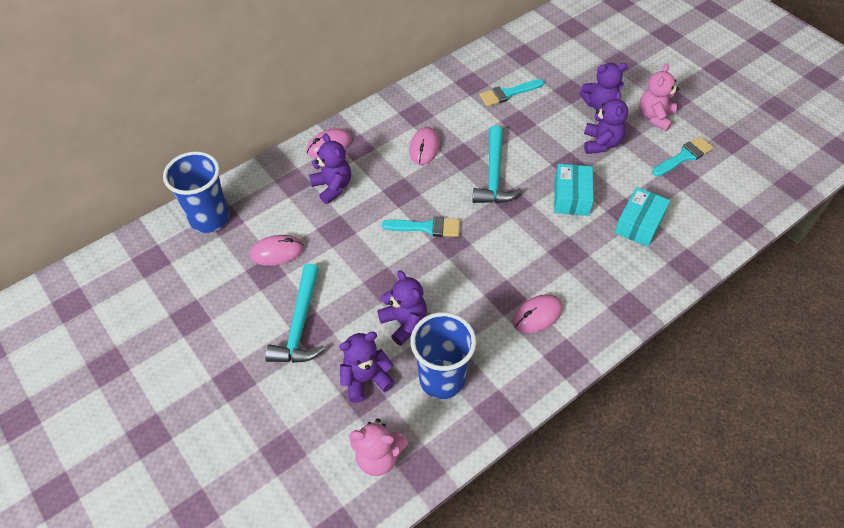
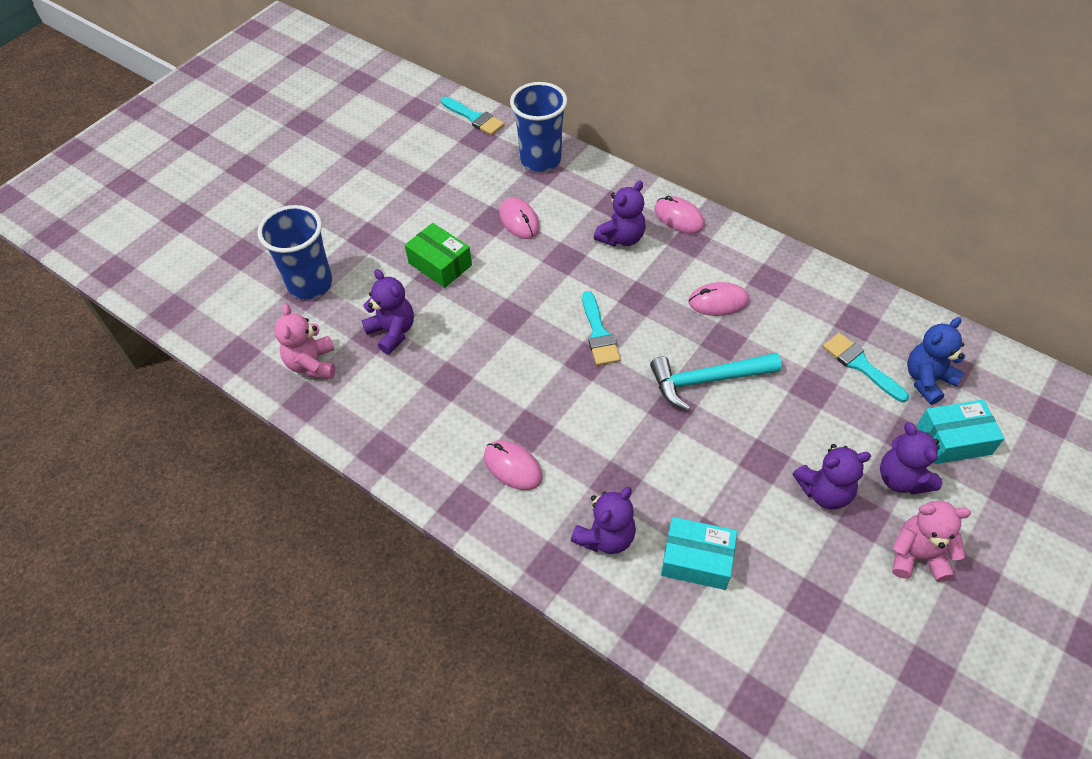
camera: 75 degrees right, 0 degrees up
turquoise hammer [265,264,325,363] -> green box [405,223,472,288]
purple teddy bear [377,270,427,345] -> purple teddy bear moved to [571,487,636,554]
blue cup [410,312,476,399] -> blue cup moved to [257,205,332,300]
turquoise box [554,164,594,216] -> turquoise box moved to [917,400,1005,464]
turquoise brush [652,136,714,176] -> turquoise brush moved to [441,97,505,135]
none -> blue teddy bear [907,317,965,405]

